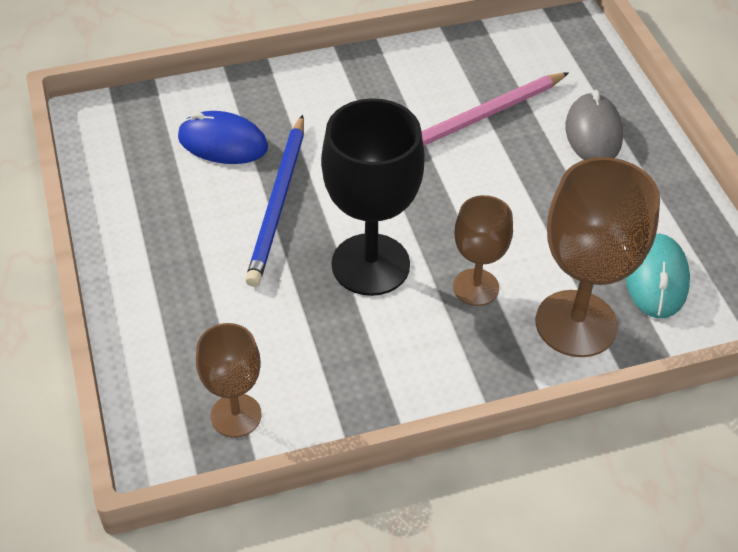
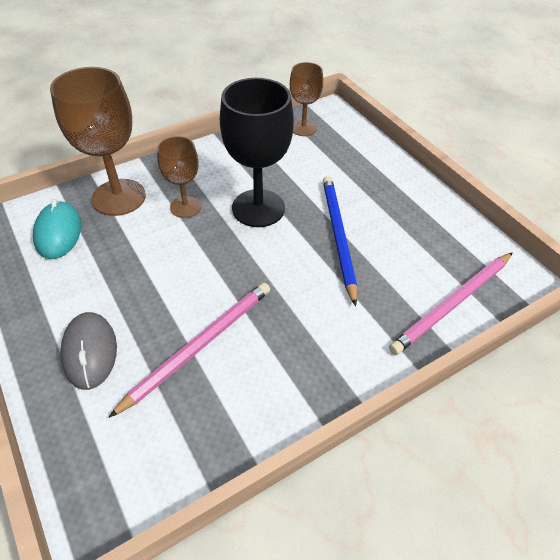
camera: 165 degrees right, 0 degrees up
blue mouse [178,111,268,164] -> none
none -> pink pencil [389,252,513,355]

